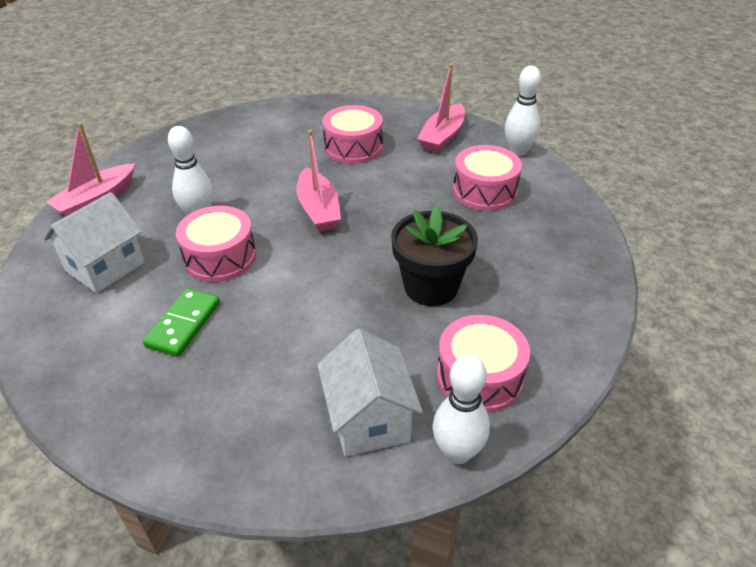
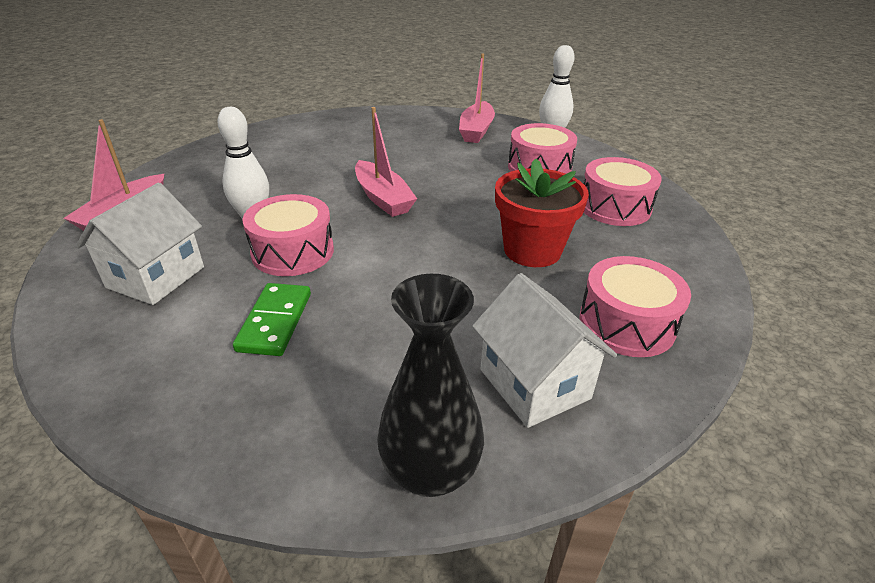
camera: 15 degrees left, 5 degrees down
pink drum [322,105,383,164] -> pink drum moved to [584,157,662,226]
black flower pot [391,206,478,306] -> red flower pot [495,158,589,267]
white bowling pin [433,355,490,464] -> none
none -> black vase [377,274,484,497]

